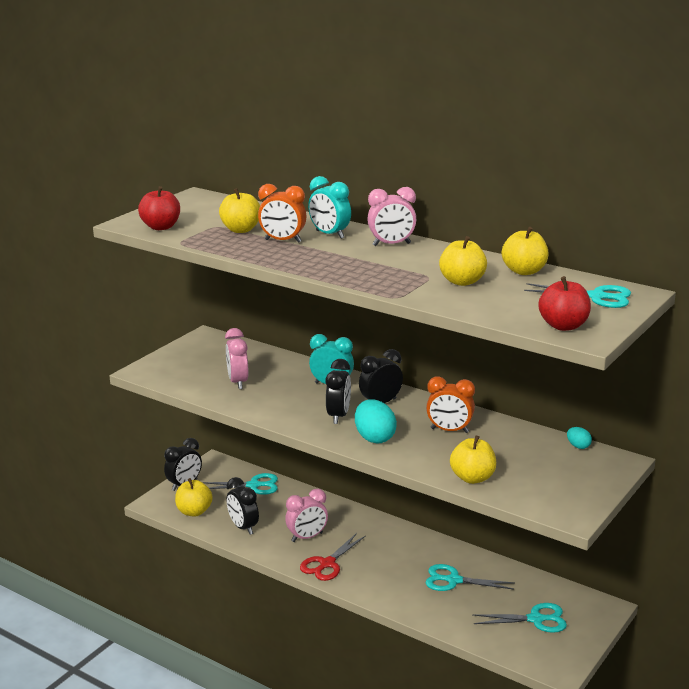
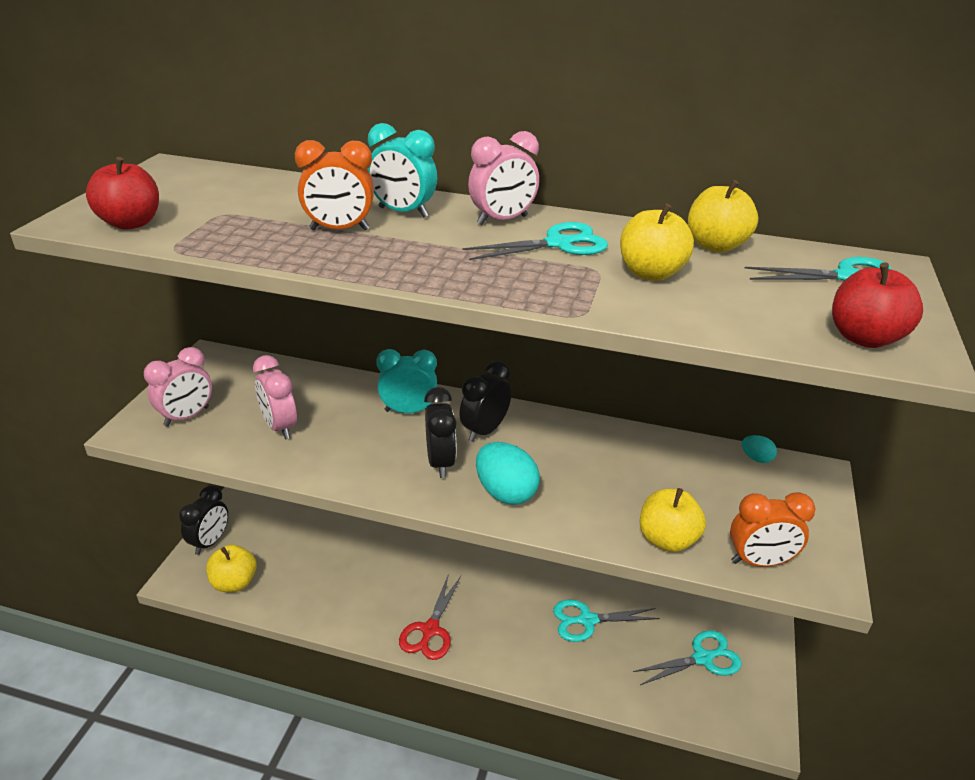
camera: 20 degrees left, 10 degrees up
turquoise scissors [202,473,278,495] -> turquoise scissors moved to [462,222,608,260]
yellow apple [219,188,260,233] -> none
black clock [227,477,259,535] -> none
pink clock [285,489,328,542] -> pink clock moved to [144,347,212,427]
orange clock [426,376,475,433] -> orange clock moved to [730,492,815,567]

